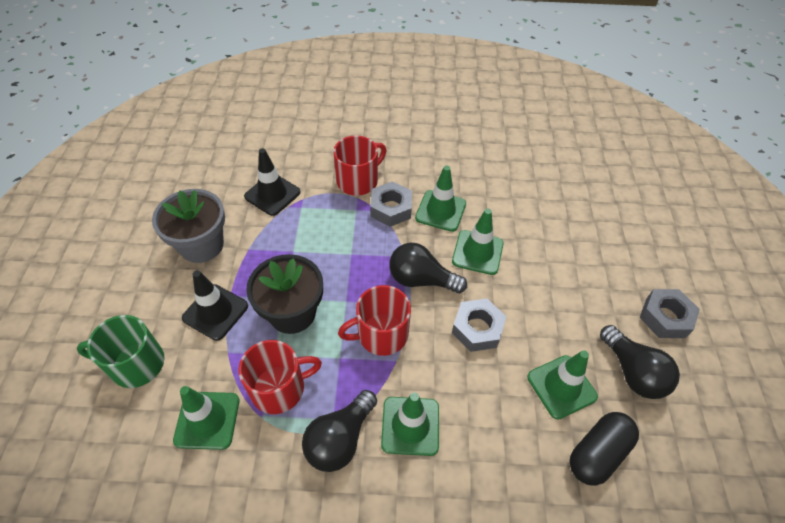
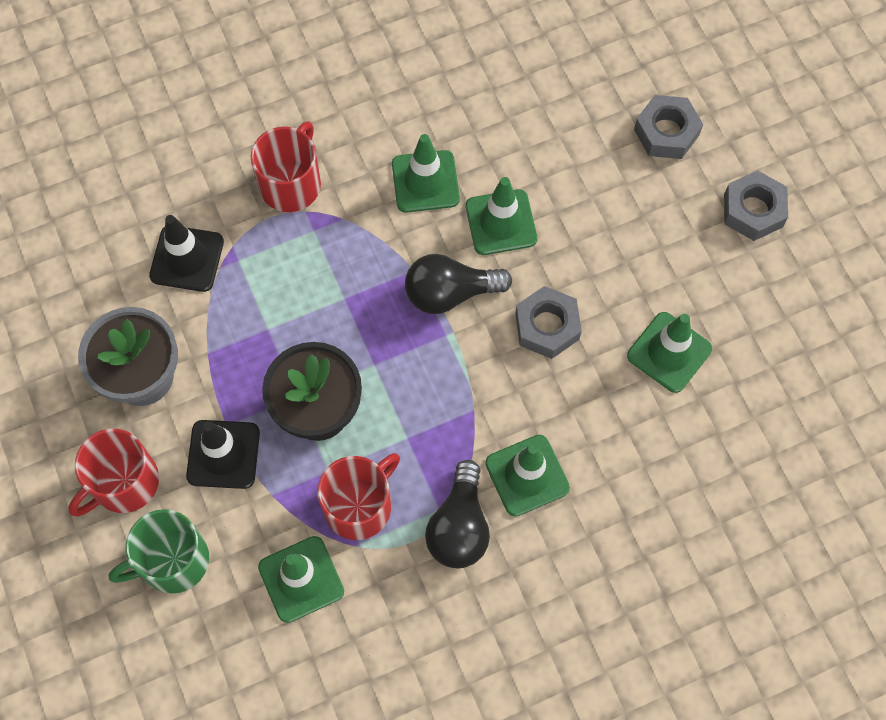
camera: 25 degrees left, 15 degrees up
red mug [338,285,411,356] -> red mug moved to [68,429,159,517]
grey nut [370,181,412,227] -> grey nut moved to [634,95,703,159]
black capsule [569,412,639,486] -> none
black light bulb [600,325,680,399] -> none

